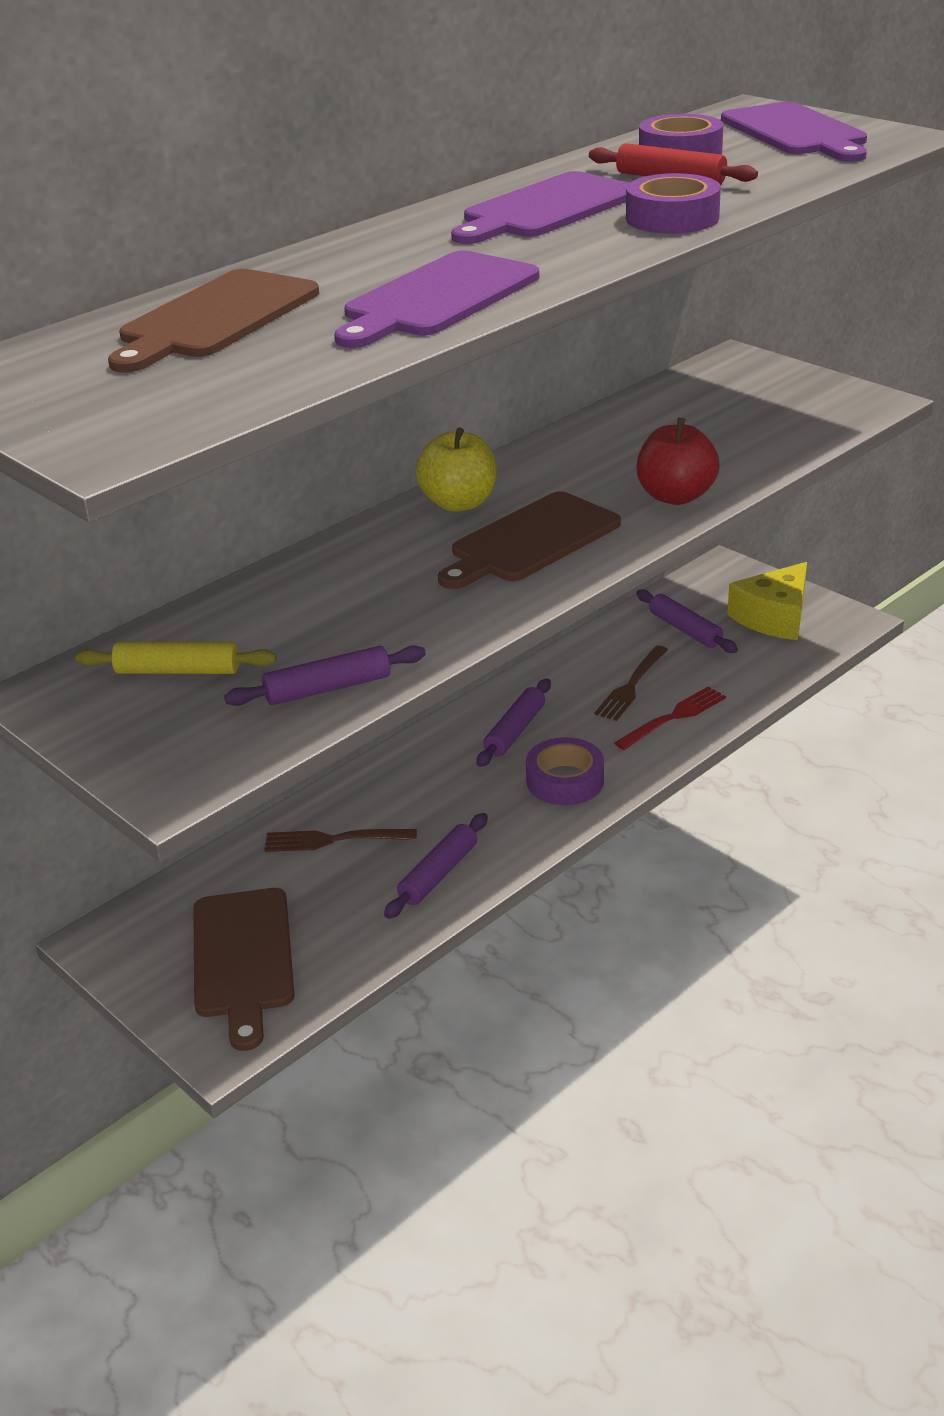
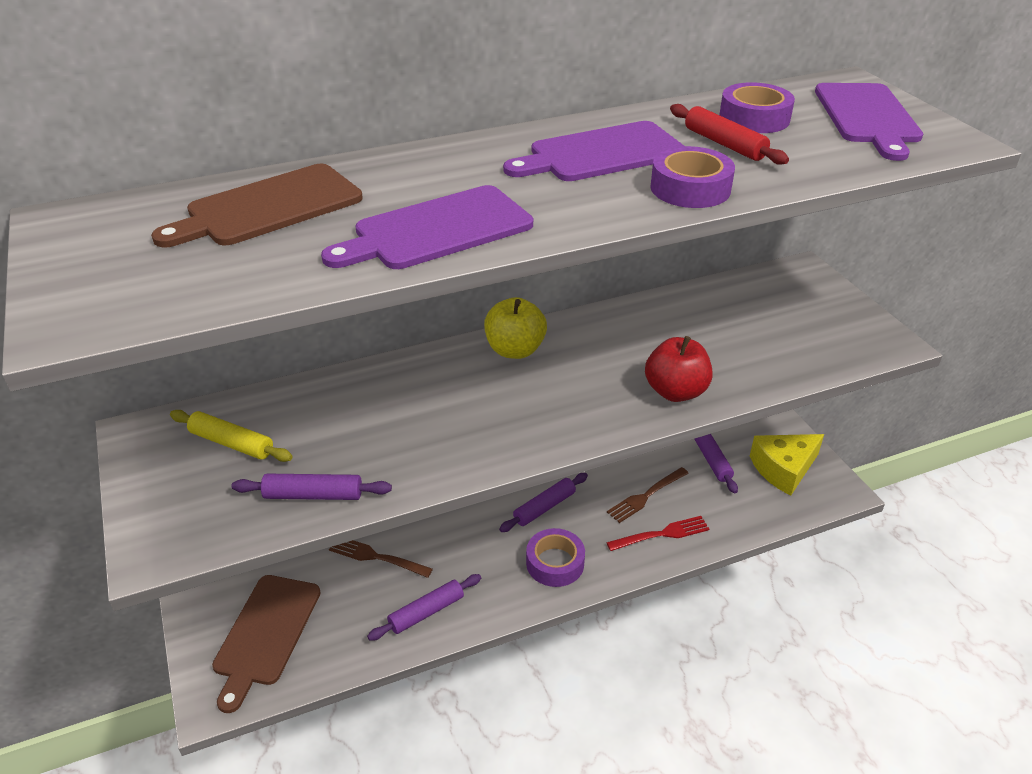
camera: 20 degrees right, 5 degrees up
brown cutting board [438,491,621,589] -> none

